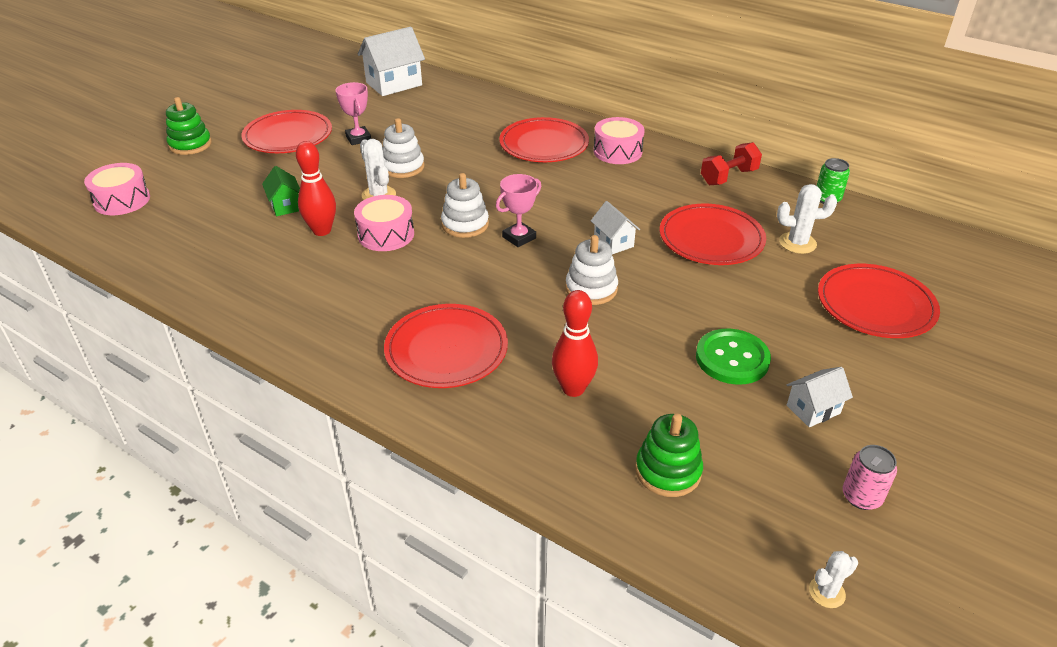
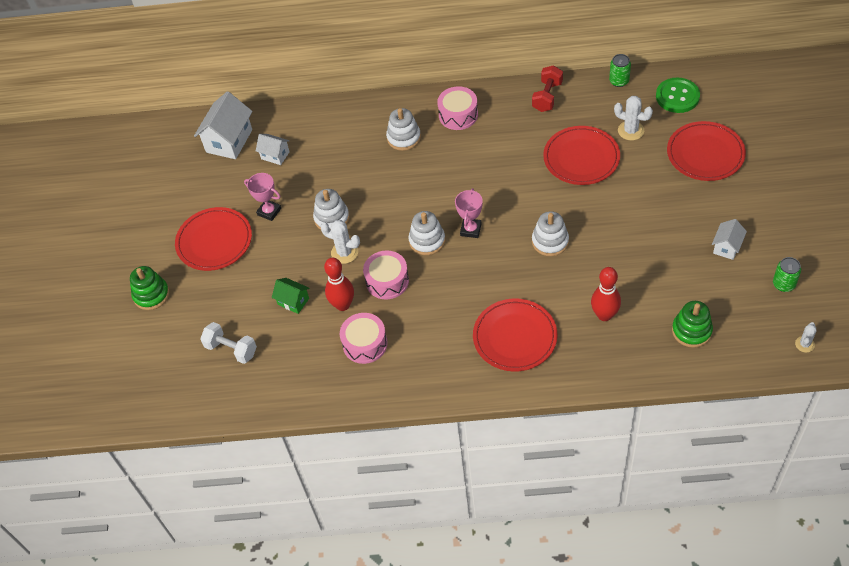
camera: 30 degrees left, 15 degrees up
pink drum [84,163,150,215] -> pink drum moved to [340,313,387,364]
red plate [499,117,589,162] -> white stacking toy [386,108,421,151]
white house [591,201,640,254] -> white house moved to [256,134,290,165]
green button [696,329,771,385] -> green button moved to [656,78,700,113]
white cactus [777,184,837,254] -> white cactus turned 60 degrees clockwise [614,96,653,140]
pink can [843,445,897,510] -> green can [773,257,801,292]
none -> white dumbbell [200,322,257,364]

